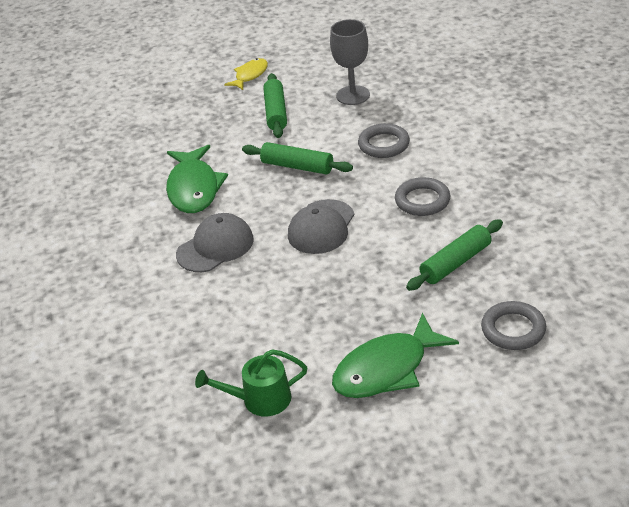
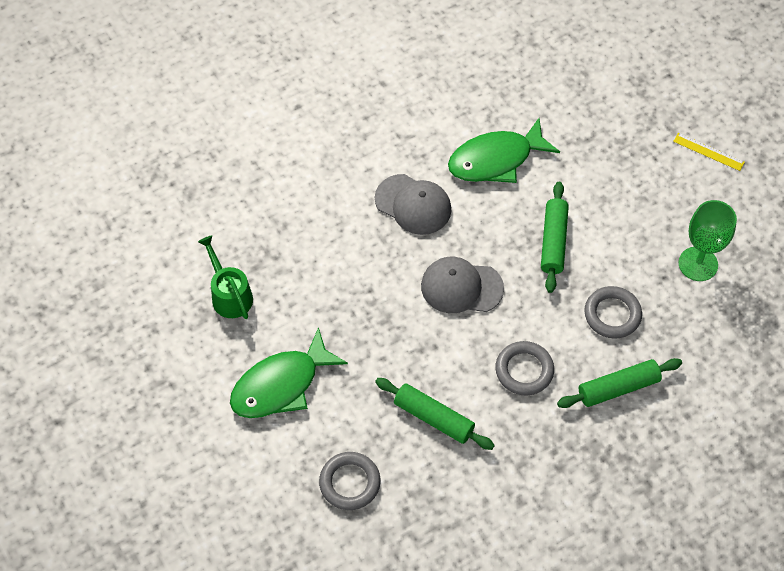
camera: 70 degrees right, 20 degrees up
yellow fish [224,58,268,90] -> yellow ruler [673,133,745,171]
green rolling pin [263,73,287,138] -> green rolling pin moved to [557,358,682,408]
grey goblet [330,19,370,105] -> green goblet [679,200,737,281]
green fish [332,313,459,398] -> green fish turned 75 degrees counterclockwise [230,327,348,418]

